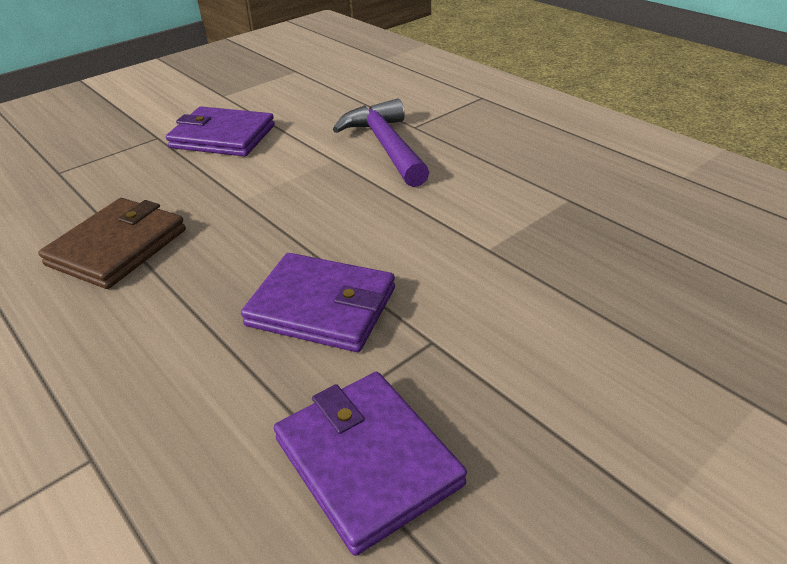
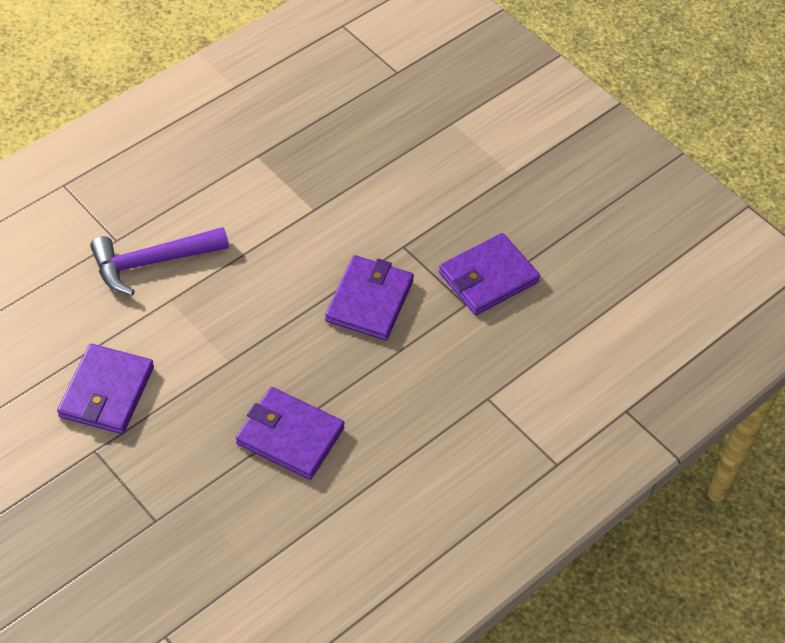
camera: 95 degrees left, 15 degrees up
brown wallet [38,198,186,289] -> purple wallet [236,387,345,480]

